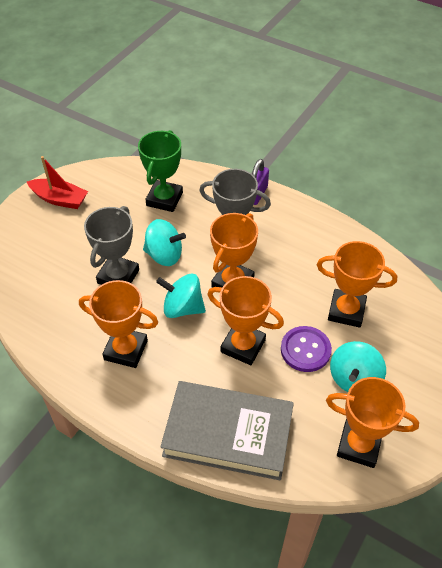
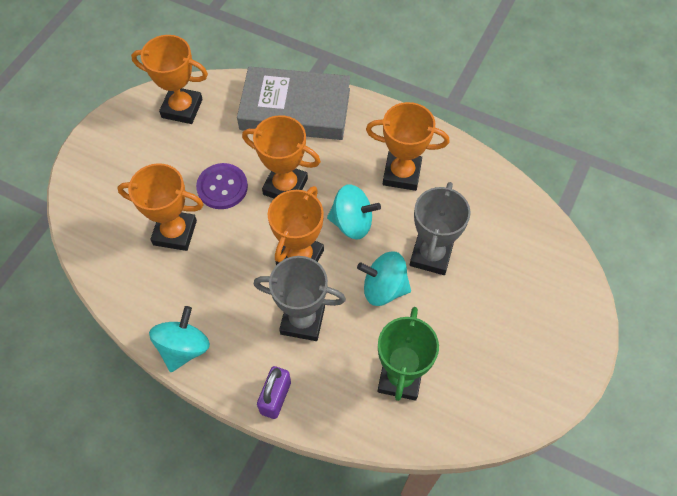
camera: 175 degrees right, 10 degrees up
red boat [27,156,88,209] -> none
turquoise spinning top [330,341,386,392] -> turquoise spinning top moved to [149,306,210,372]

